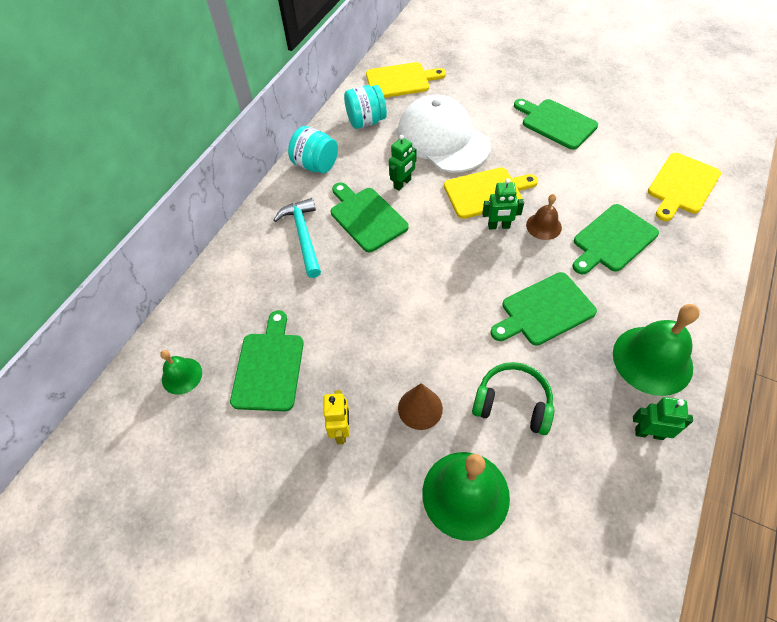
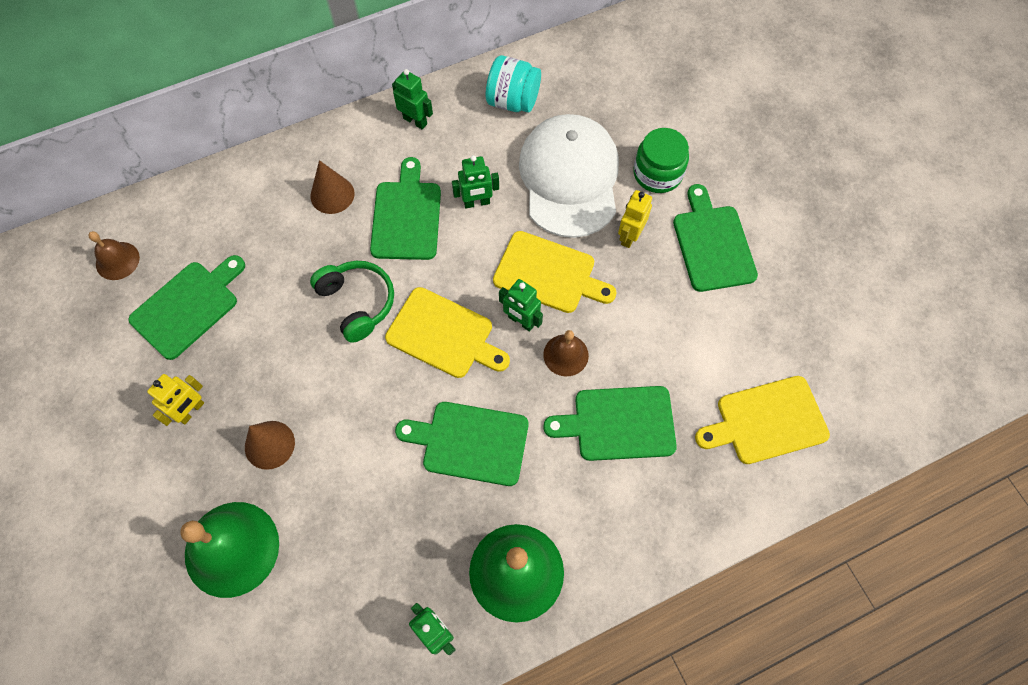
camera: 35 degrees right, 10 degrees up
green bell [160,350,202,395] -> brown bell [88,231,140,280]
turquoise hammer [273,198,321,278] -> brown cone [310,160,355,214]
turquoise jar [288,126,338,173] -> green robot [392,69,433,130]
yellow cutting board [366,62,446,98] -> yellow cutting board moved to [385,287,510,378]
green headphones [472,362,554,435] -> green headphones moved to [310,261,394,343]
none -> yellow robot [618,190,652,248]
none -> green jar [634,128,689,193]

